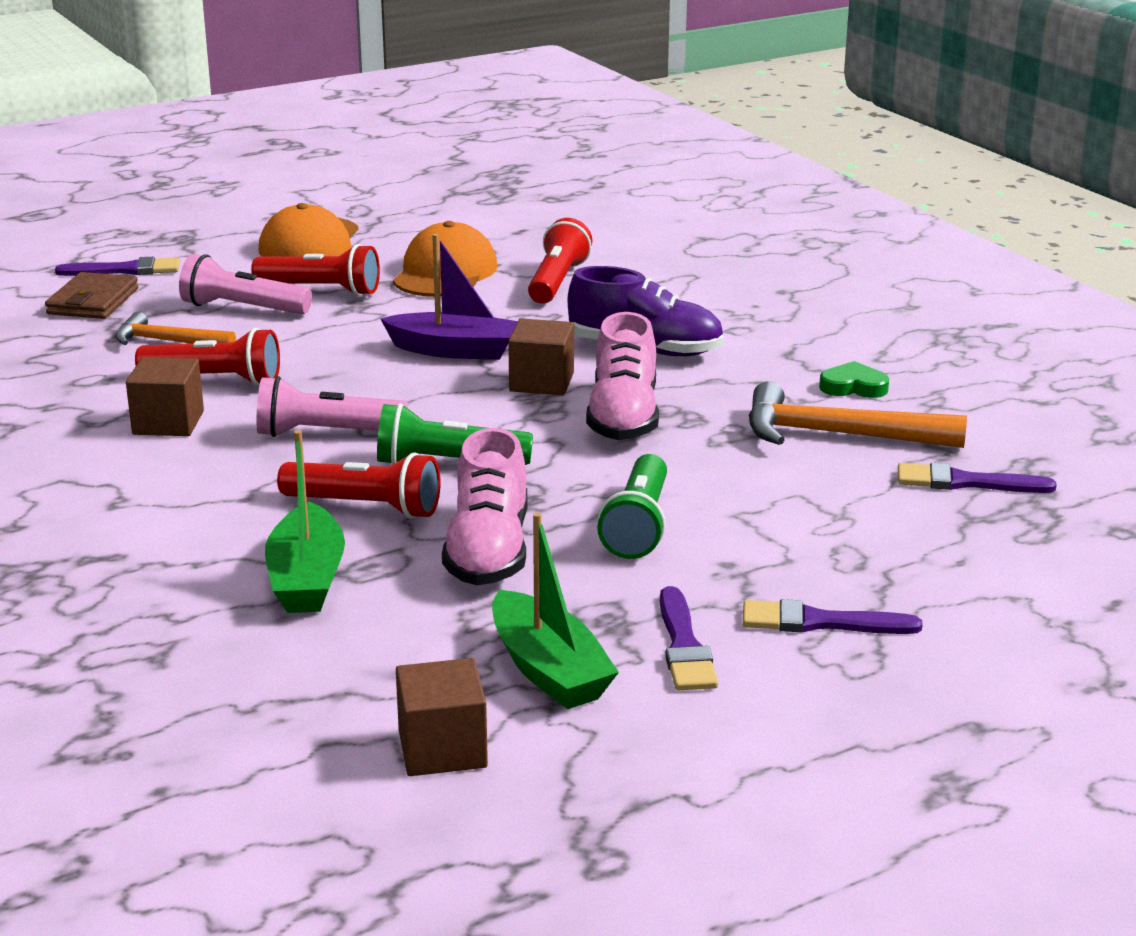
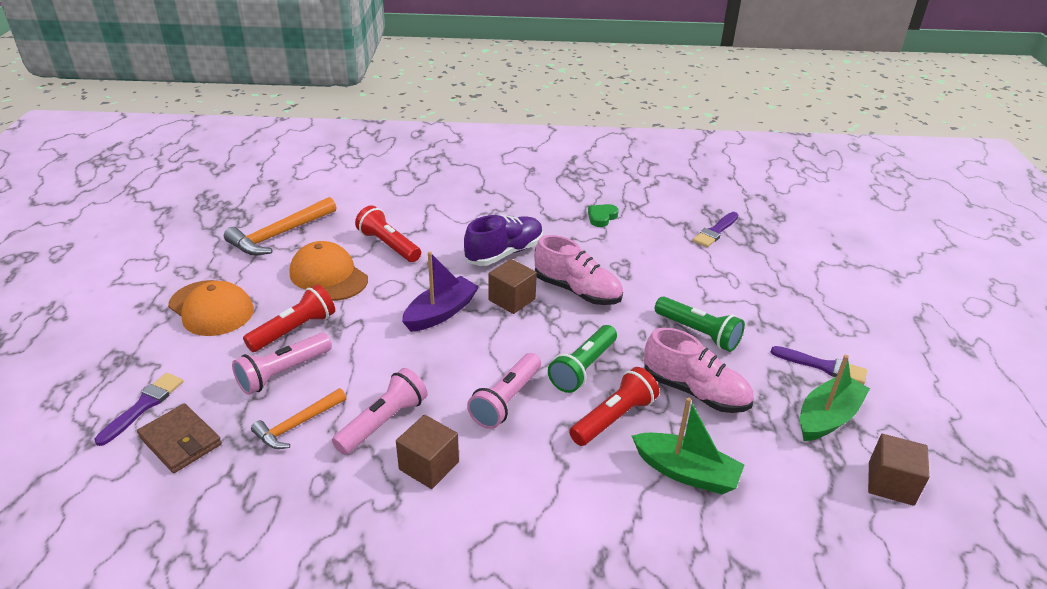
camera: 60 degrees left, 10 degrees up
red flashlight [135,328,280,385] -> pink flashlight [332,368,428,455]
green boat [492,513,619,709] -> green boat turned 45 degrees counterclockwise [800,355,870,441]
purple brush [743,599,923,634] -> none
orange hammer [749,382,967,448] -> orange hammer moved to [224,197,336,255]

